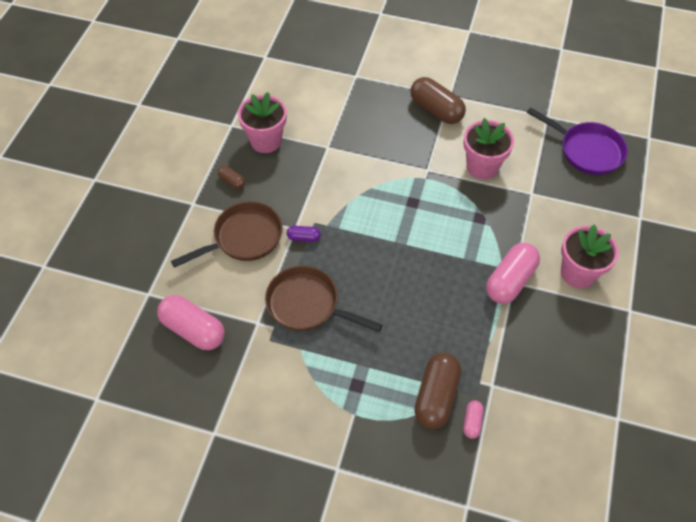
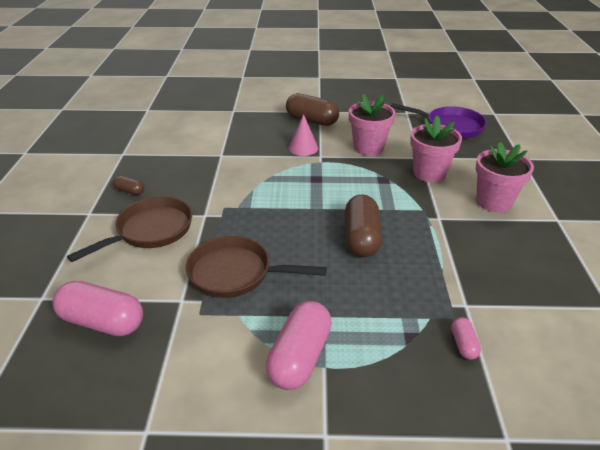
camera: 15 degrees left, 20 degrees down
pink flower pot [238,92,287,153] -> pink flower pot moved to [410,116,462,182]
purple capsule [287,226,321,242] -> none
brown capsule [414,353,461,429] -> brown capsule moved to [345,194,382,257]
pink capsule [486,243,540,304] -> pink capsule moved to [266,301,332,390]
none -> pink cone [289,114,318,156]

